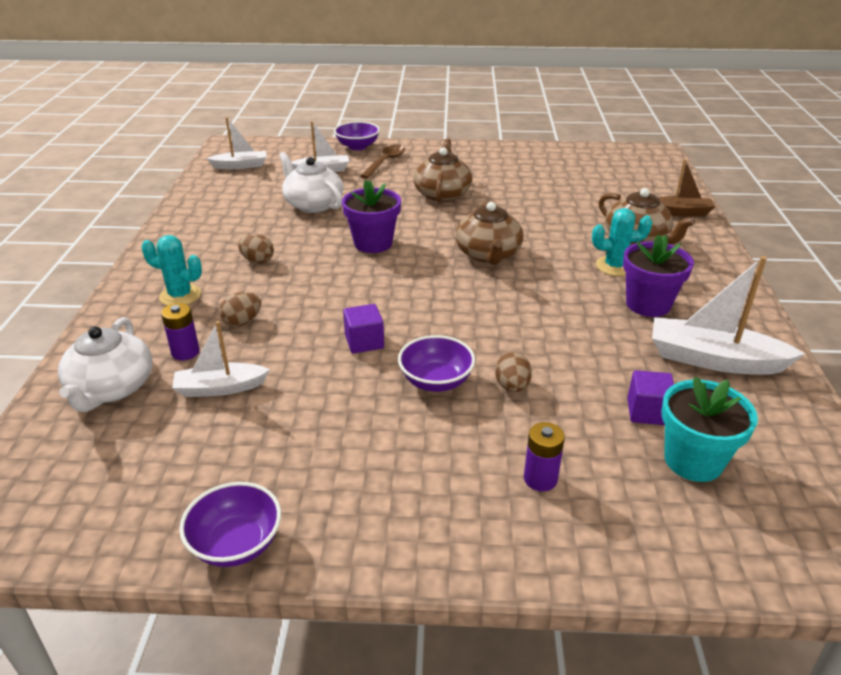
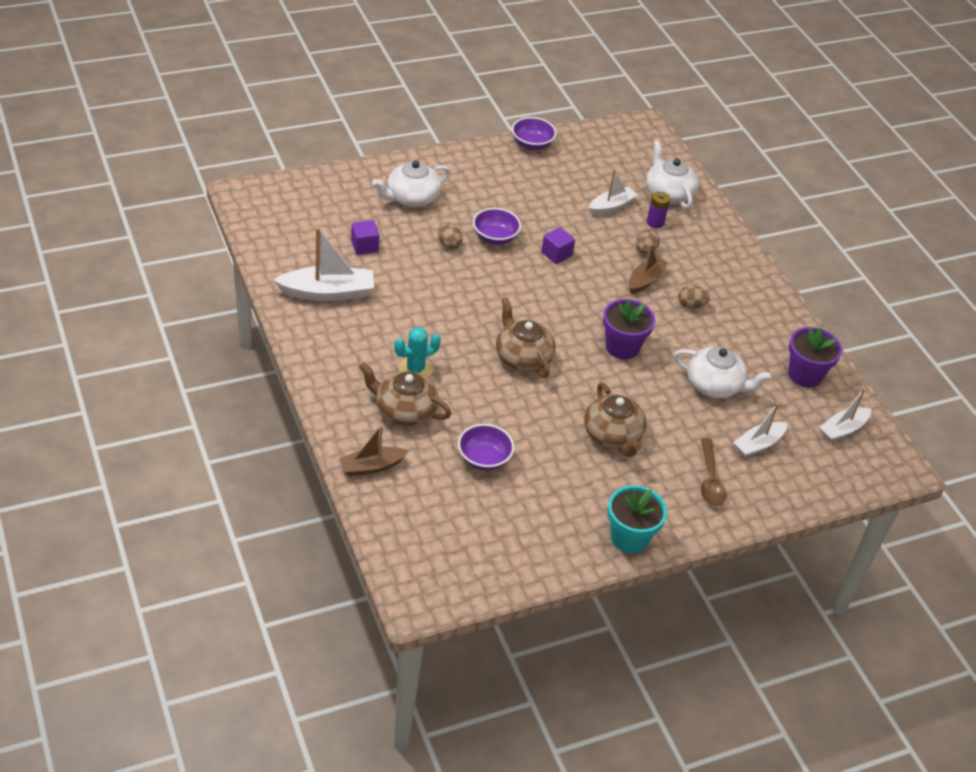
camera: 150 degrees right, 10 degrees up
turquoise cactus [141,235,202,306] -> none
purple bowl [334,121,380,150] -> purple bowl moved to [458,424,514,471]
purple battery [524,422,565,491] -> white teapot [372,161,451,207]
purple flower pot [623,234,694,317] -> purple flower pot moved to [788,327,842,388]
turquoise flower pot [662,376,758,482] -> turquoise flower pot moved to [608,485,667,553]
none -> brown boat [629,244,669,294]

